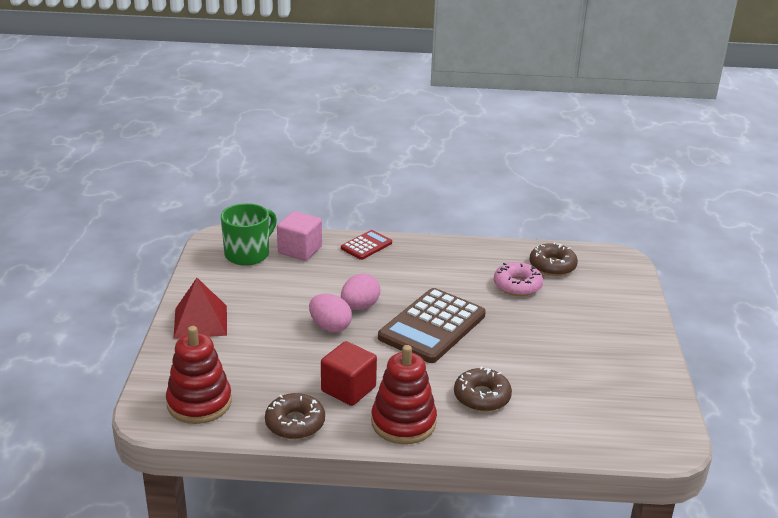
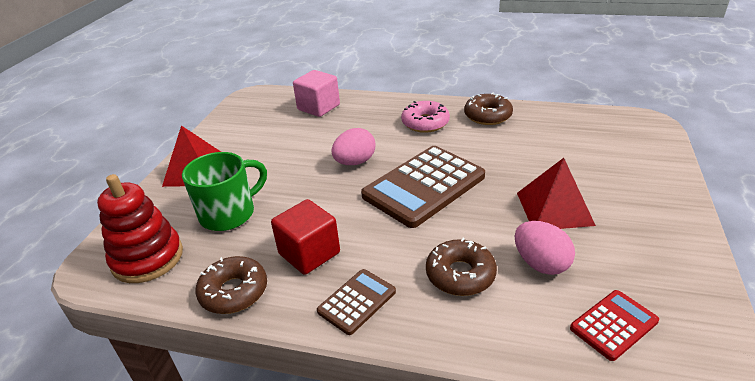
camera: 15 degrees right, 5 degrees up
green mug [221,203,277,266] -> green mug moved to [182,152,267,231]
pink egg [309,294,352,332] -> pink egg moved to [515,221,575,275]
red calculator [341,230,392,260] -> red calculator moved to [570,290,659,361]
red stacking toy [371,345,437,444] -> brown calculator [317,269,396,335]
pink donut [494,262,543,296] -> pink donut moved to [401,101,450,133]
brown donut [530,242,578,276] -> brown donut moved to [464,92,513,125]
none -> red pyramid [517,158,596,229]

